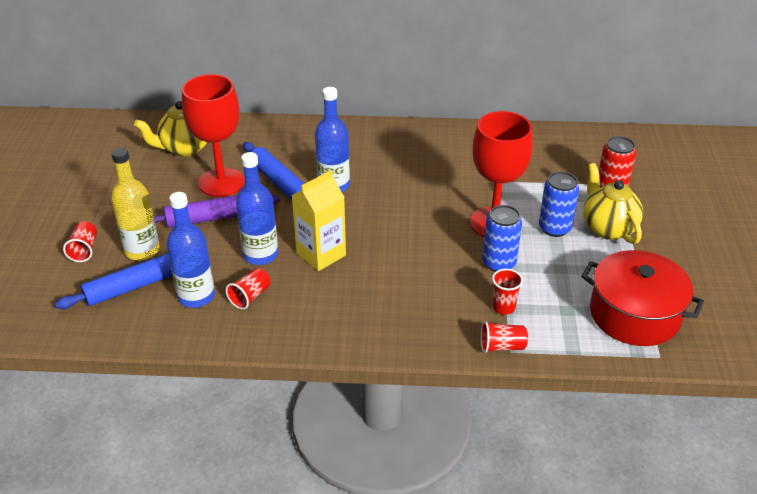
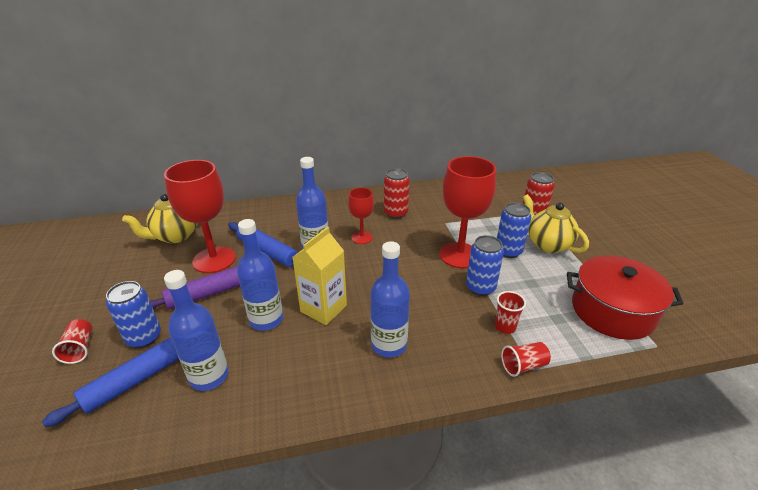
camera: 15 degrees left, 5 degrees down
yellow bottle [111,148,160,260] -> blue can [106,281,161,348]
red cup [226,268,270,309] -> none
none -> red goblet [348,188,374,244]
none -> blue bottle [370,241,410,358]
none -> red can [384,168,410,219]

